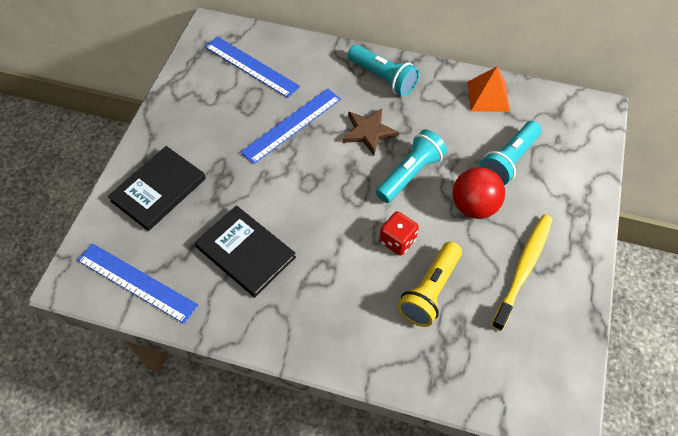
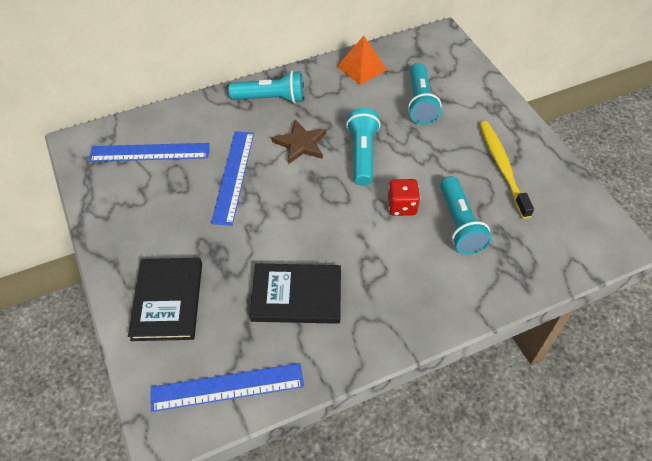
camera: 40 degrees left, 5 degrees down
yellow flashlight [398,242,462,327] -> turquoise flashlight [440,176,492,255]
red ball [452,167,505,219] -> none

